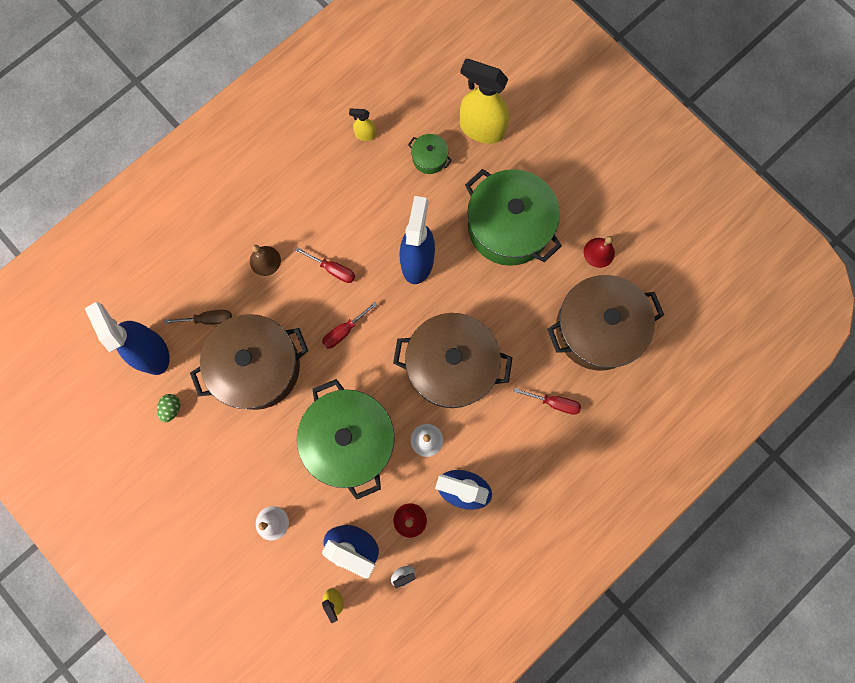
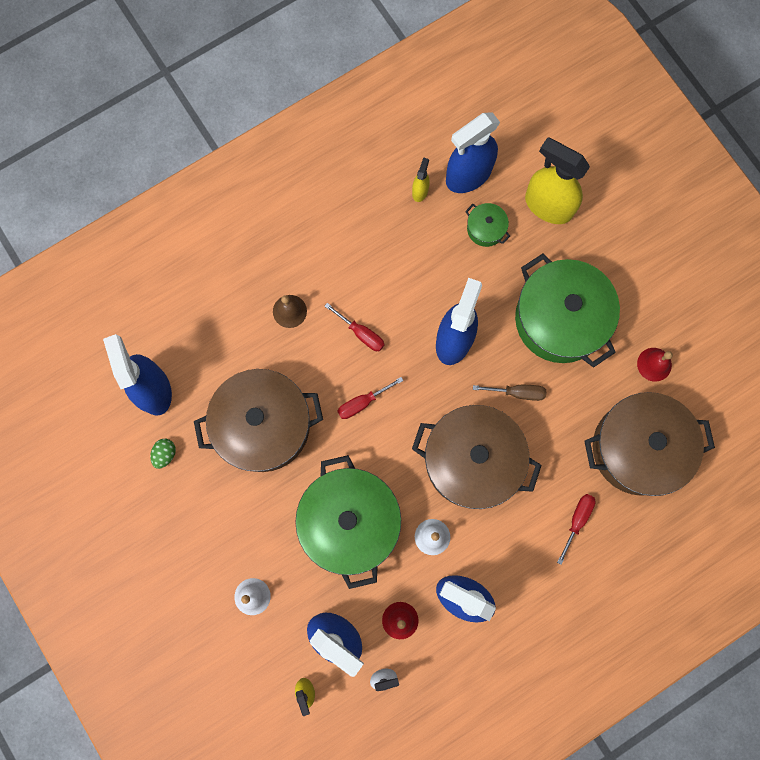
camera: 10 degrees right, 0 degrees up
brown screwdriver [164,310,232,325] -> brown screwdriver moved to [473,385,546,401]
yellow spray bottle [349,108,377,141] -> yellow spray bottle turned 90 degrees clockwise [412,157,430,202]
red screwdriver [514,388,581,415] -> red screwdriver turned 90 degrees counterclockwise [557,494,596,565]
none -> blue spray bottle [446,112,500,193]

